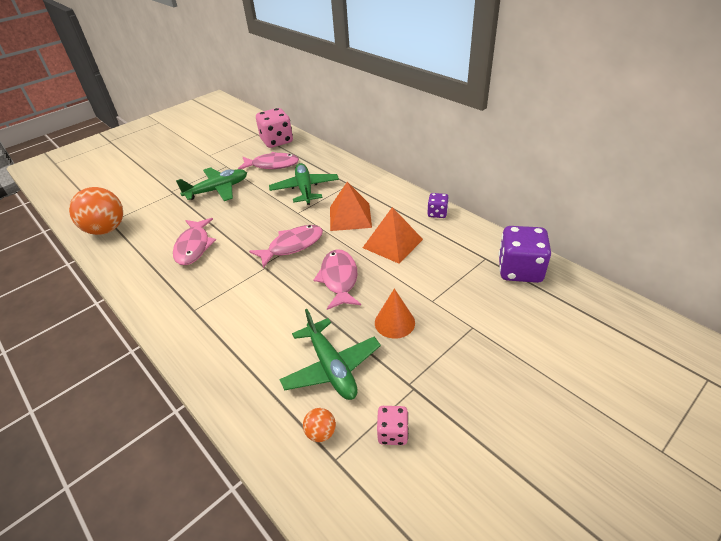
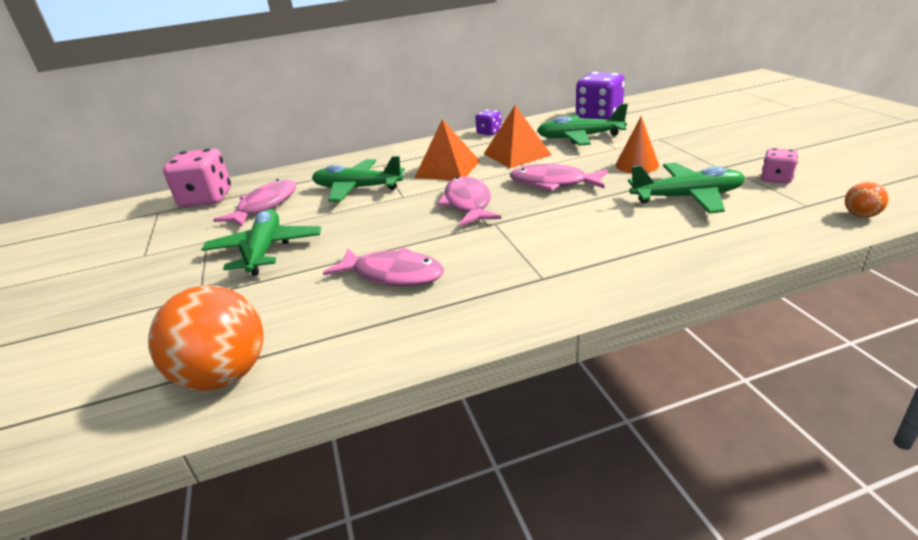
camera: 65 degrees left, 10 degrees down
orange ball [303,408,336,442] -> orange ball moved to [845,182,889,218]
none -> green plane [537,103,628,146]

